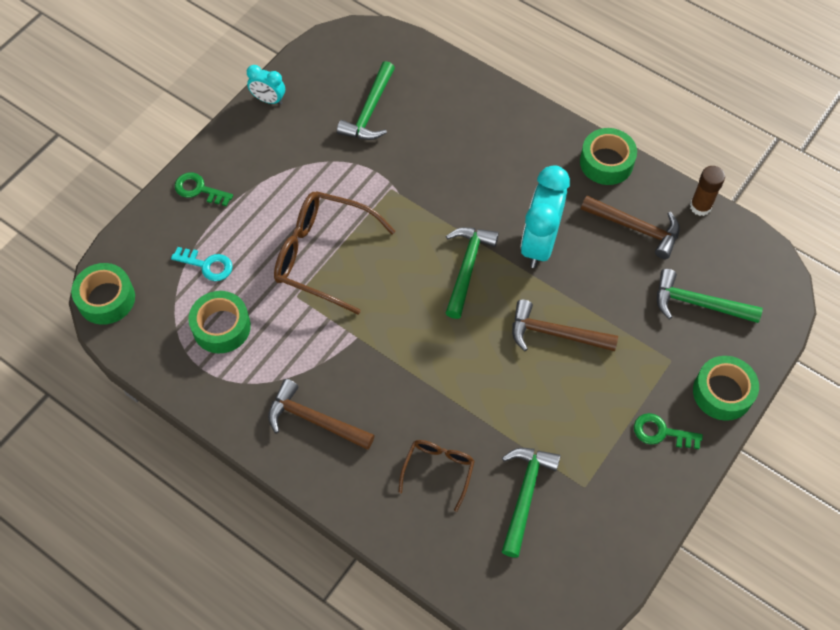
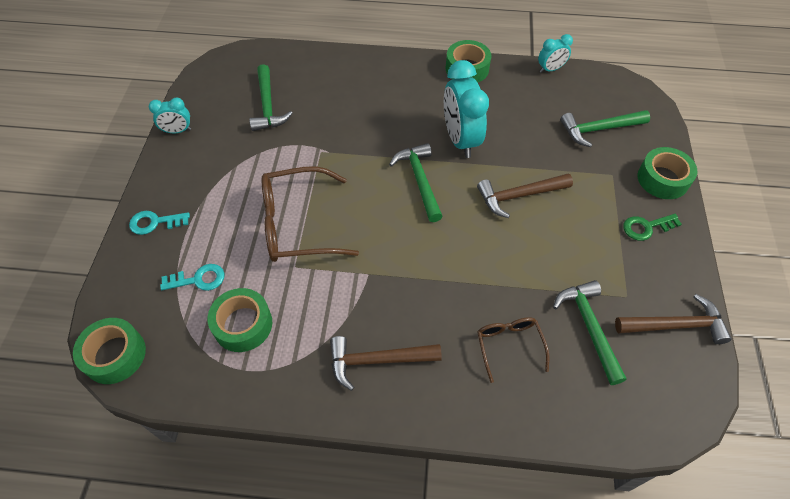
camera: 30 degrees left, 5 degrees down
green key [175,172,233,206] -> turquoise key [129,211,190,235]
brown hammer [581,196,680,259] -> brown hammer moved to [615,294,732,344]
brown glue stick [690,166,725,216] -> turquoise clock [538,34,573,73]

